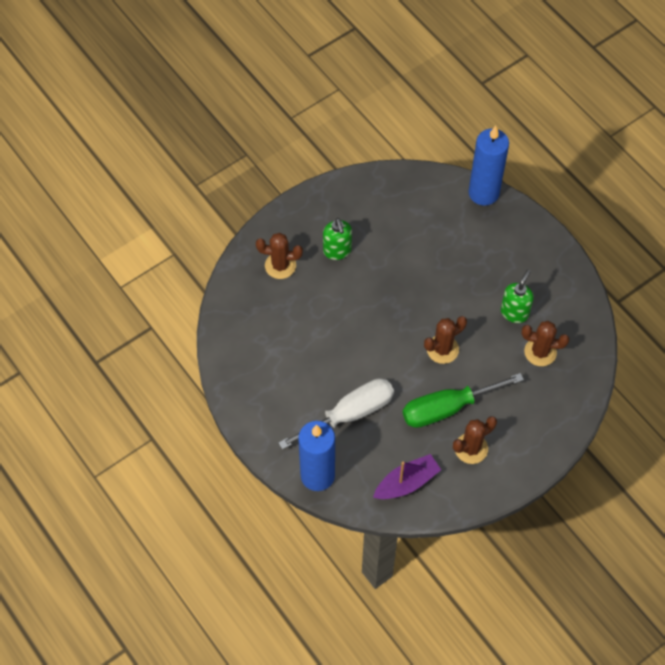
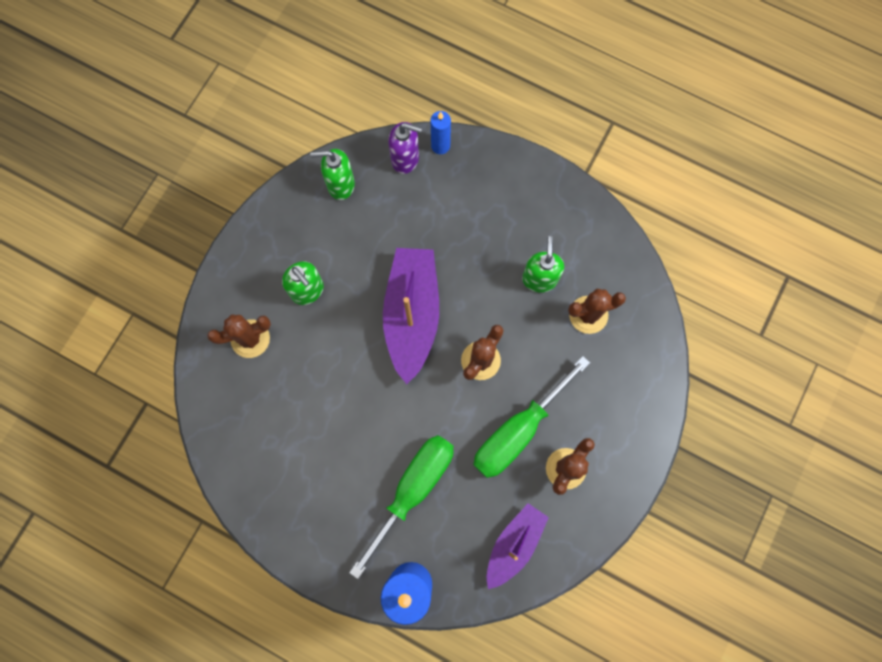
camera: 25 degrees left, 15 degrees up
white screwdriver [278,378,394,450] -> green screwdriver [349,435,454,579]
blue candle [468,126,509,206] -> blue candle [431,111,451,154], size x0.50
none -> green soap dispenser [310,149,355,200]
none -> purple boat [383,248,439,384]
none -> purple soap dispenser [388,122,422,174]

